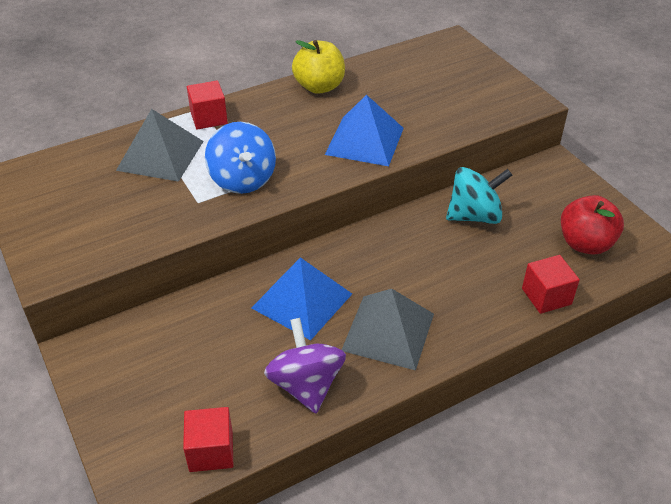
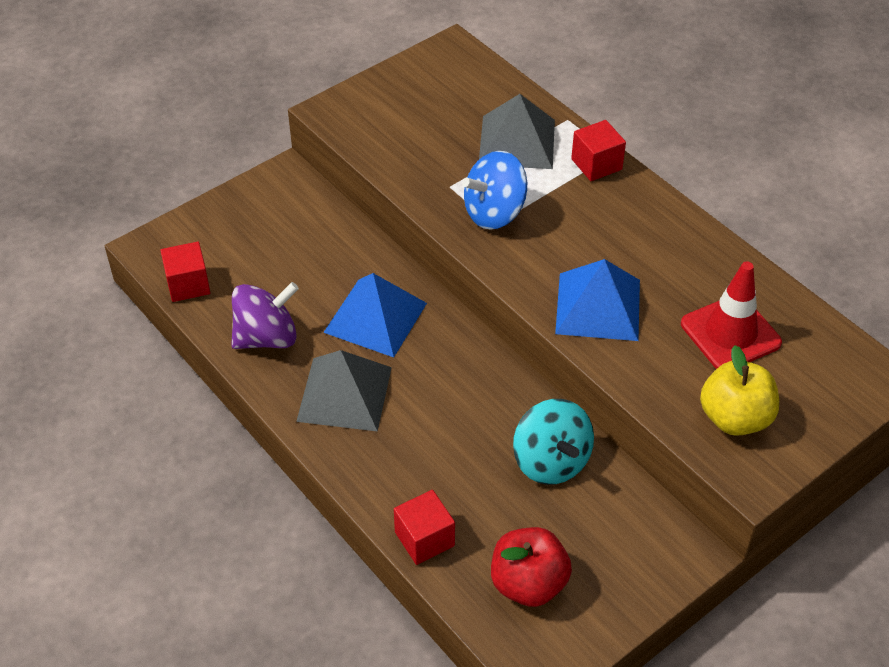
camera: 80 degrees right, 5 degrees up
yellow apple [292,40,345,94] -> yellow apple moved to [700,345,779,436]
none -> red traffic cone [681,262,782,369]

